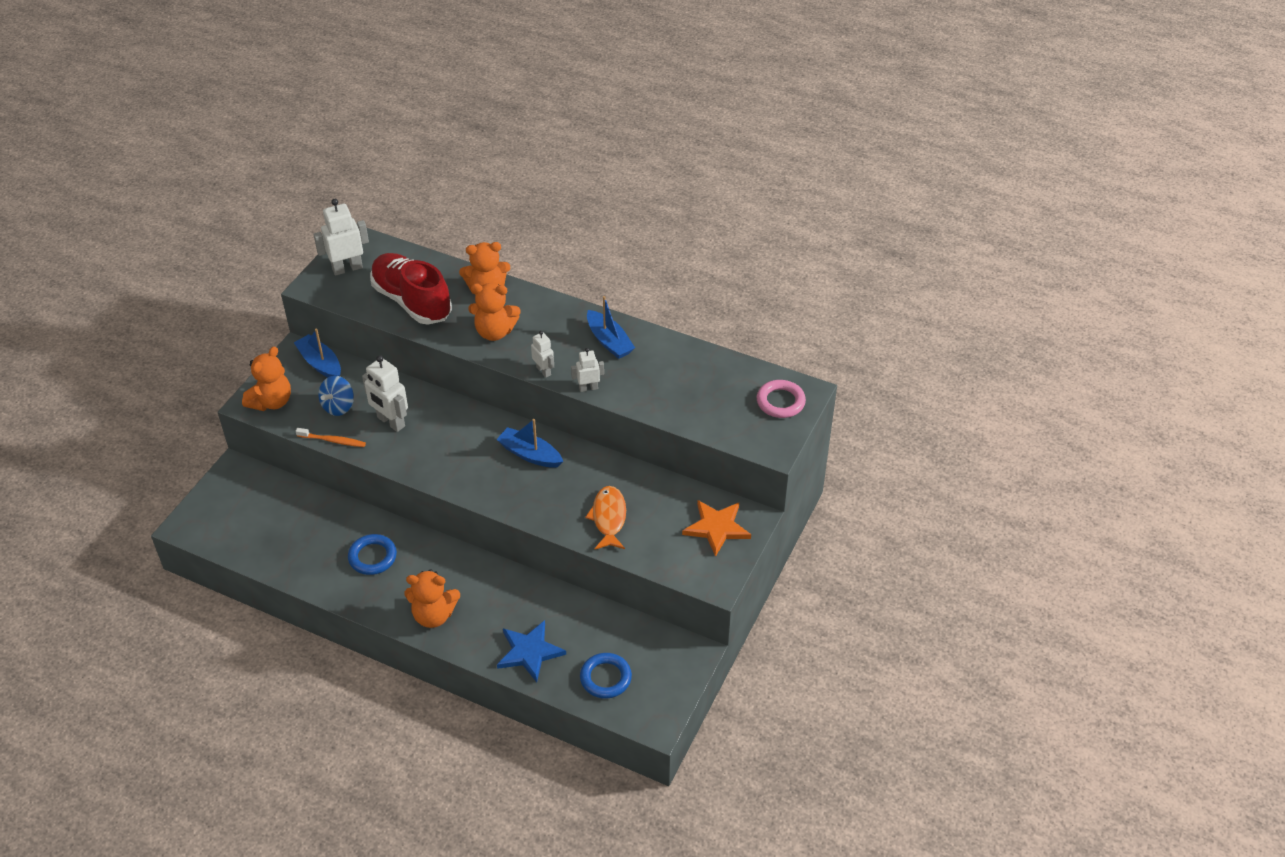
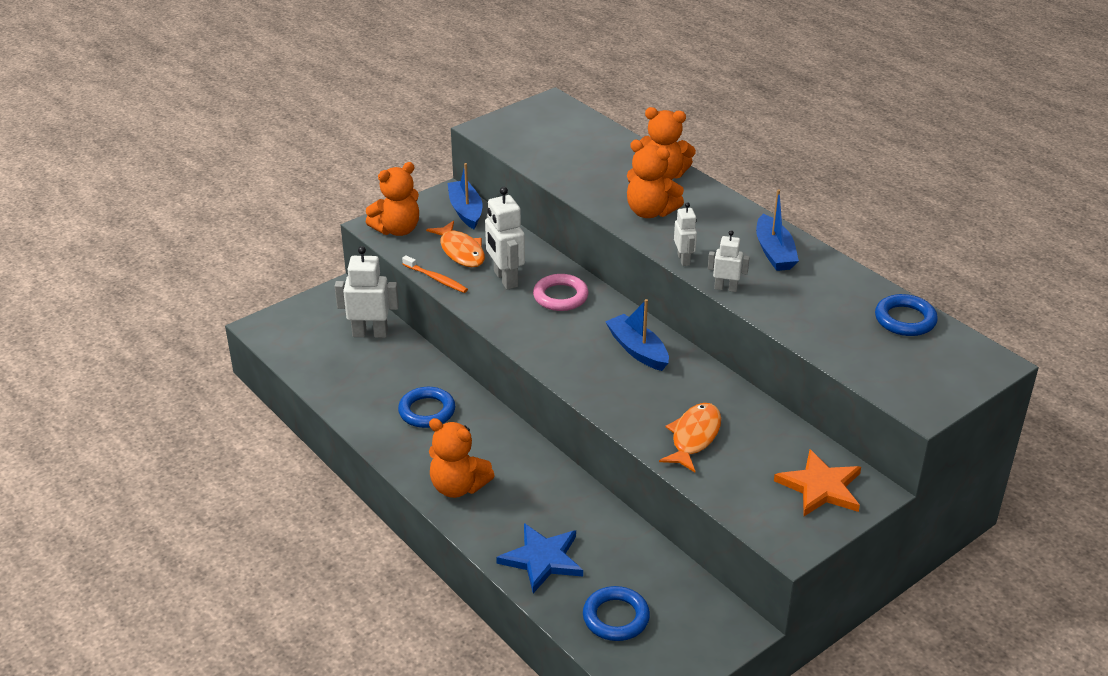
camera: 25 degrees right, 10 degrees down
white robot [313,199,369,276] -> white robot moved to [335,246,399,338]
blue spinning top [318,376,354,416] -> orange fish [426,221,485,267]
red shoe [370,253,452,324] -> none
pink ring [757,380,806,418] -> pink ring moved to [533,274,589,311]
none -> blue ring [875,294,938,336]

